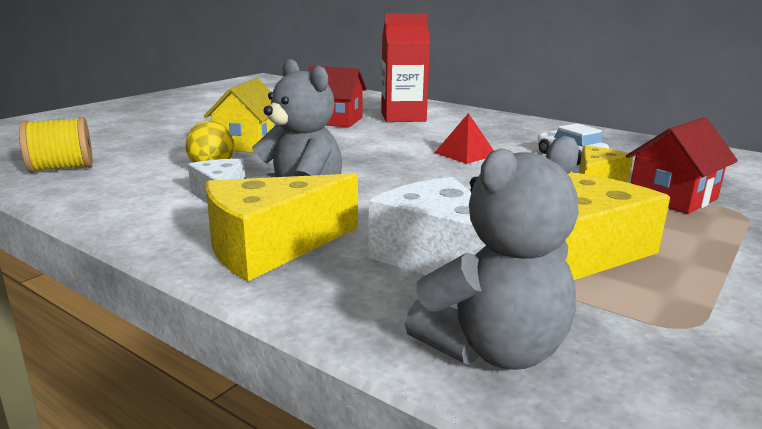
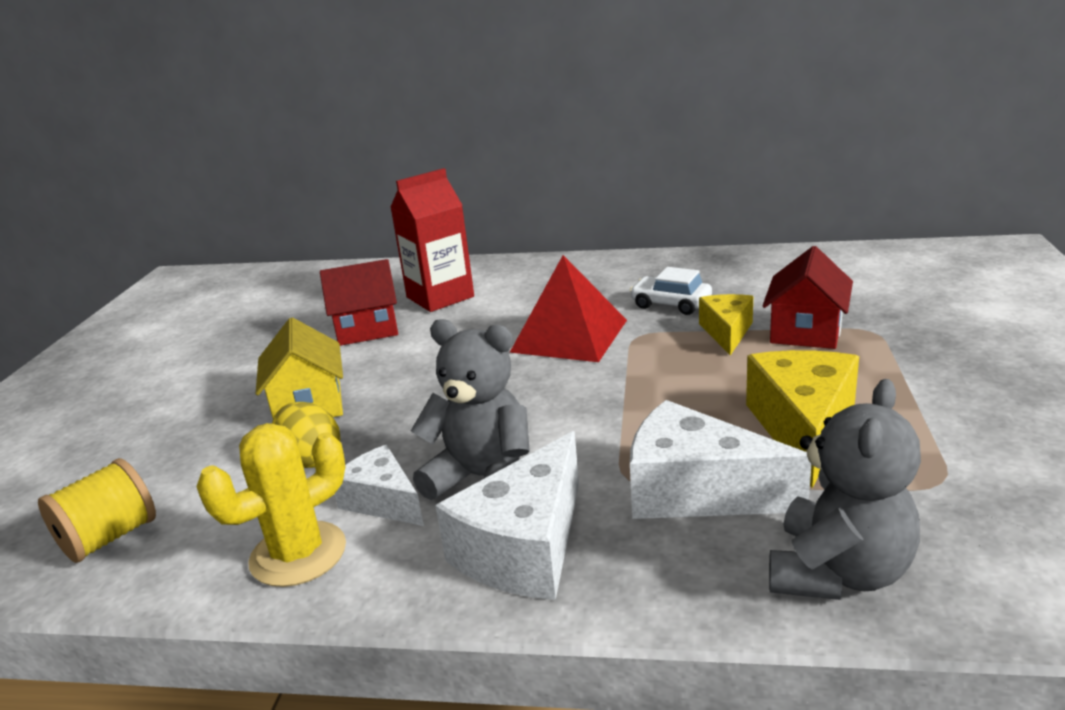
camera: 25 degrees left, 5 degrees up
yellow cheese [206,173,358,281] -> white cheese [435,431,579,600]
red pyramid [435,113,494,164] -> red pyramid [509,255,627,362], size x1.77
none -> yellow cactus [196,423,346,587]

